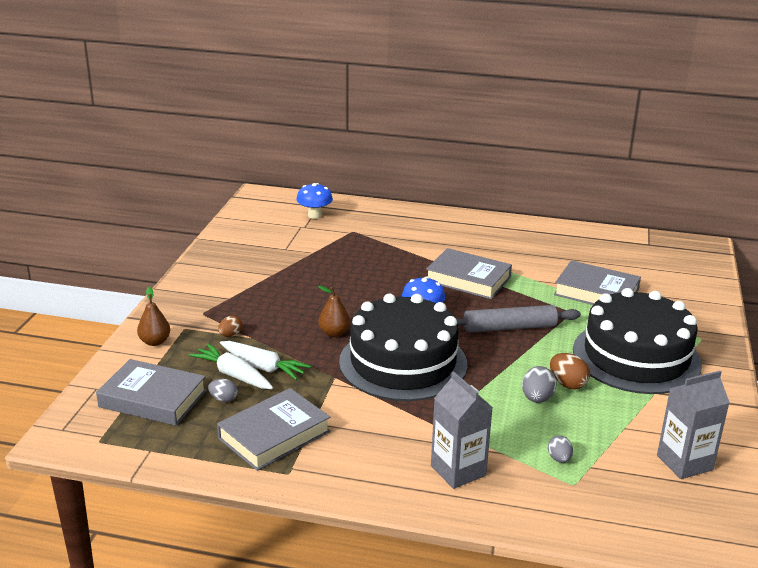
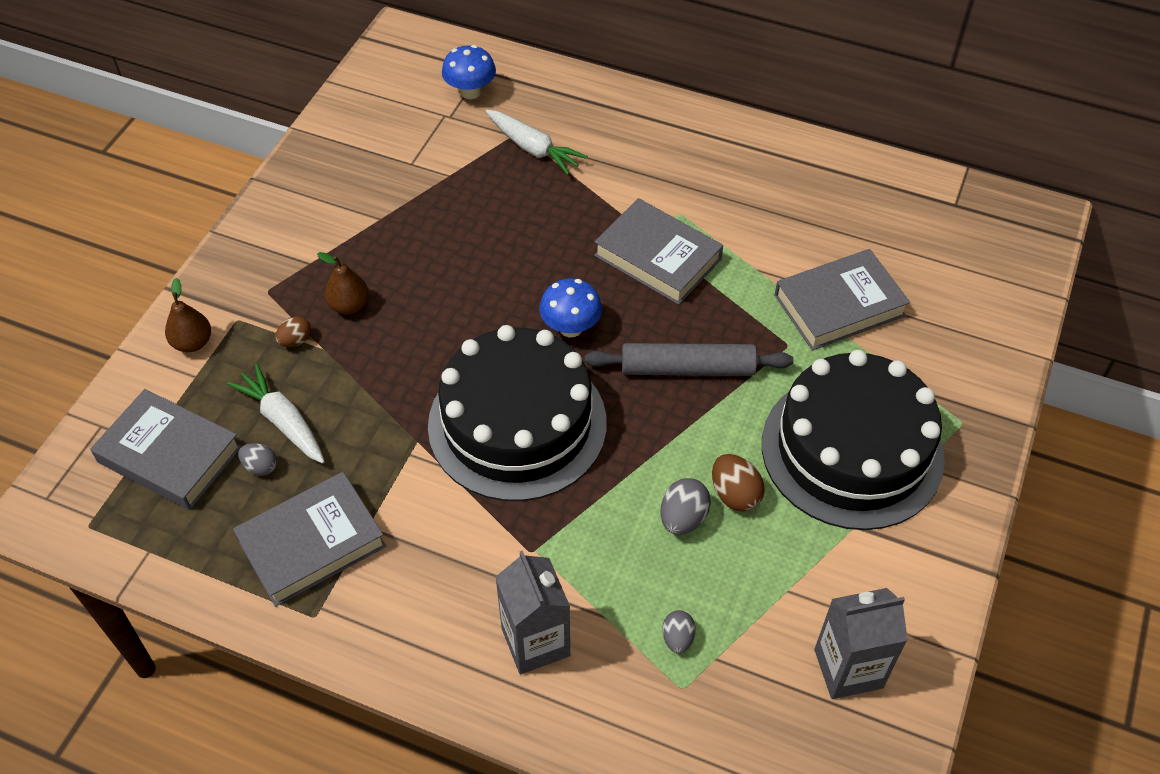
camera: 10 degrees right, 25 degrees up
white carrot [220,341,311,380] -> white carrot moved to [486,110,588,175]
brown pear [318,286,350,337] -> brown pear moved to [317,252,369,314]
grey book [554,260,641,305] -> grey book turned 60 degrees counterclockwise [774,249,910,351]

